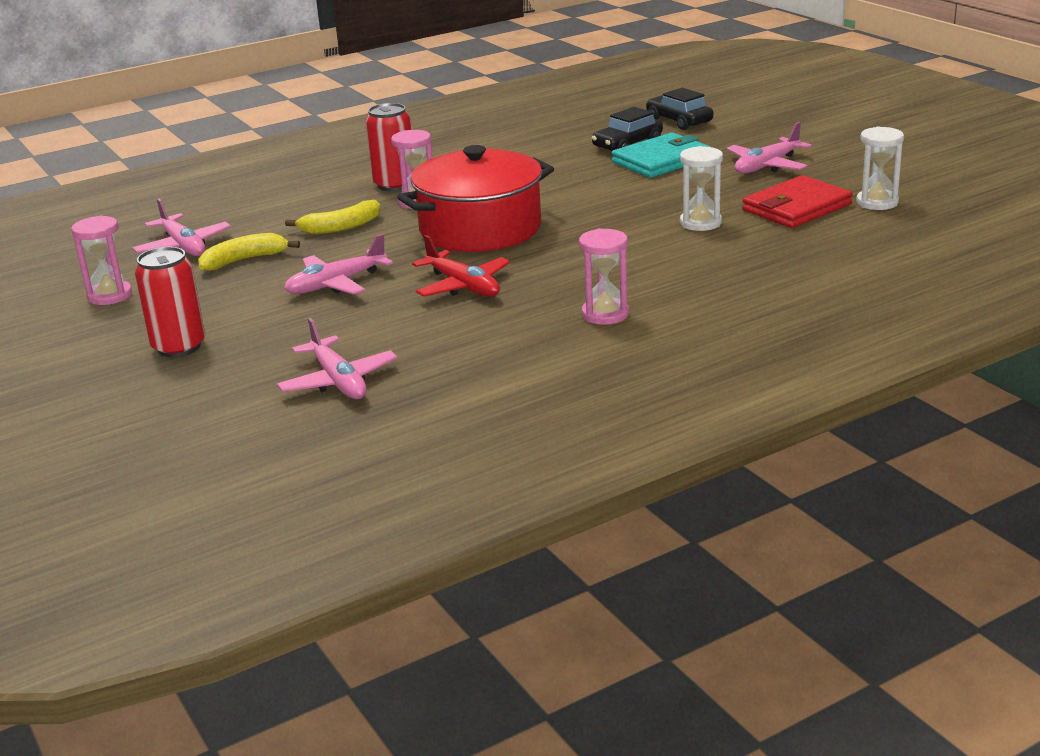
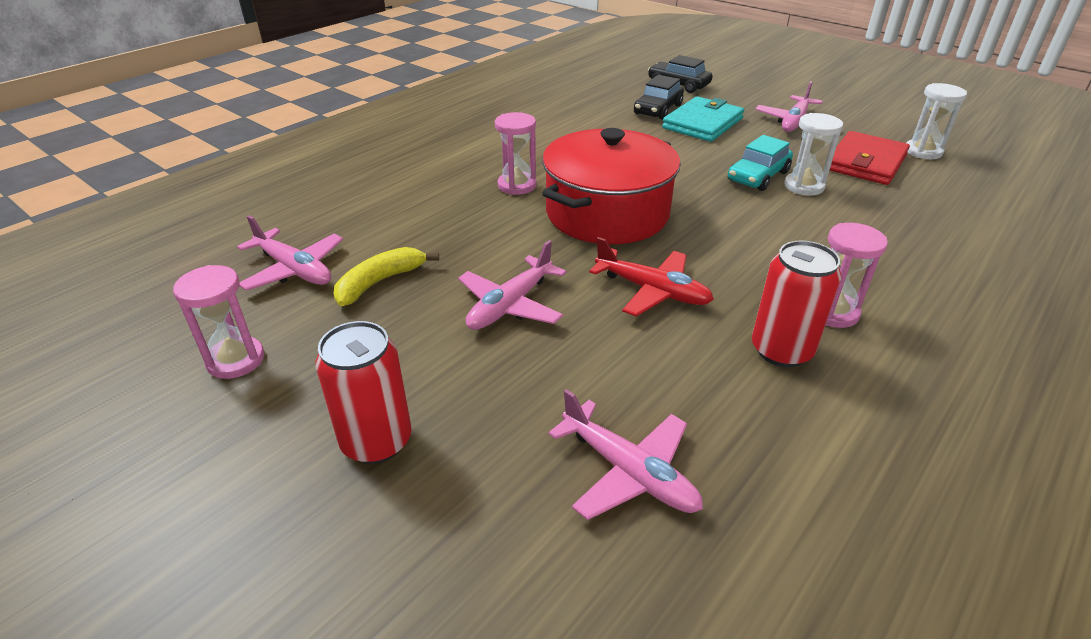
camera: 20 degrees left, 10 degrees up
yellow banana [285,199,381,235] -> none
red can [366,103,412,191] -> red can moved to [752,240,841,367]
none -> turquoise car [728,135,793,191]

